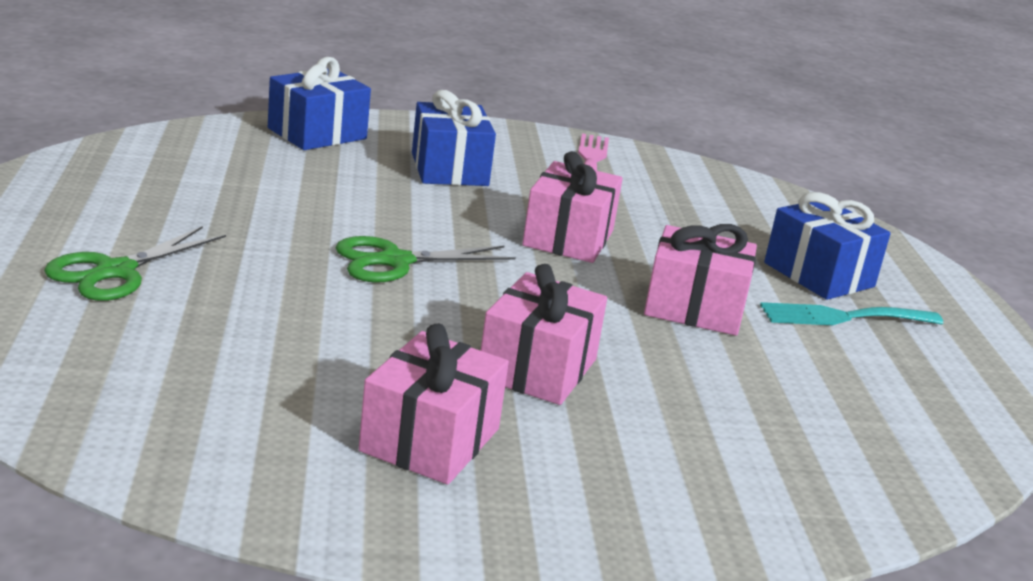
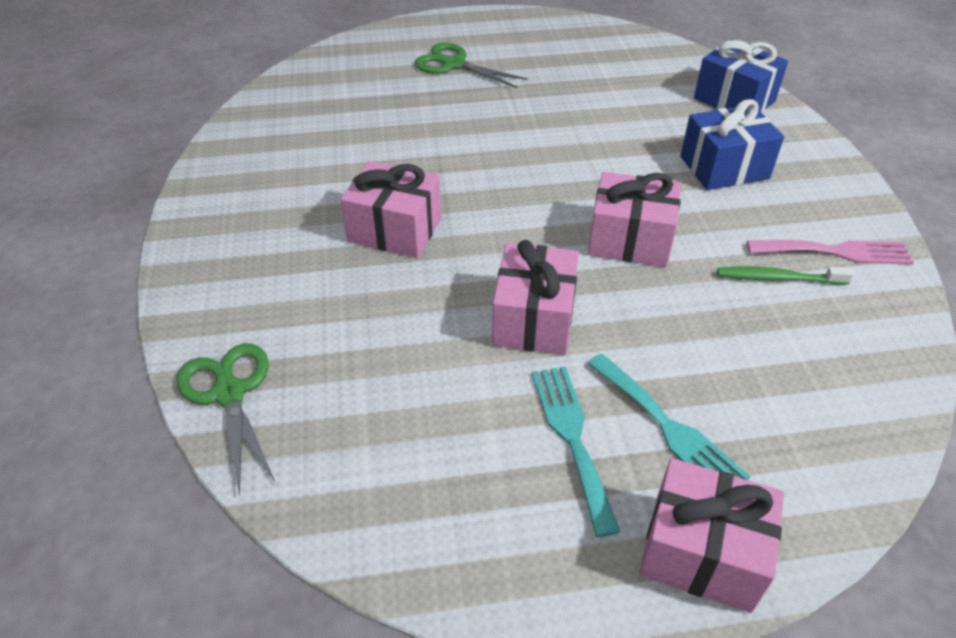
camera: 90 degrees right, 20 degrees up
green scissors [335,236,516,283] -> green scissors moved to [176,343,276,496]
pink gift [359,324,509,485] -> pink gift moved to [639,458,784,613]
blue gift [764,192,891,300] -> turquoise fork [587,353,750,480]
none -> green toothbrush [717,267,854,285]

